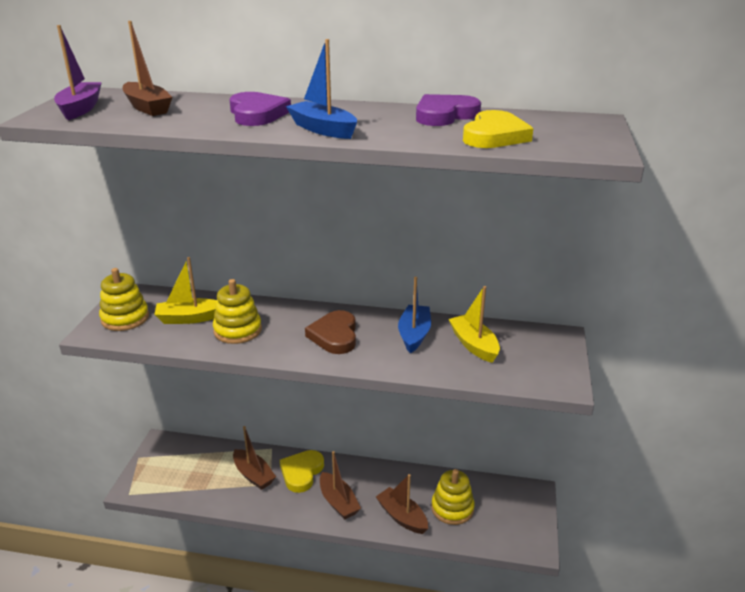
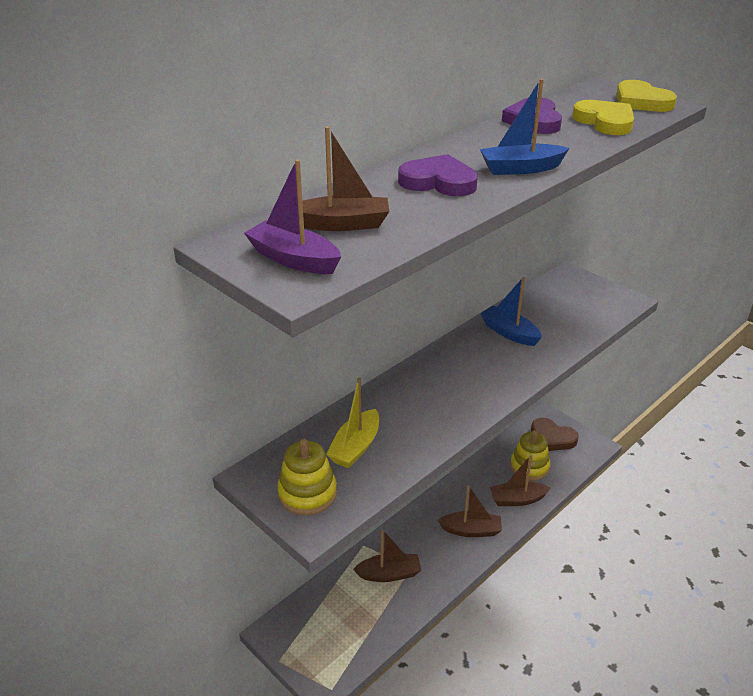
camera: 55 degrees left, 5 degrees up
yellow stacking toy [213,279,262,344] -> none
yellow heart [280,450,324,493] -> yellow heart moved to [616,80,677,112]
brown heart [305,310,356,354] -> brown heart moved to [531,418,579,451]
yellow boat [449,286,500,363] -> none

